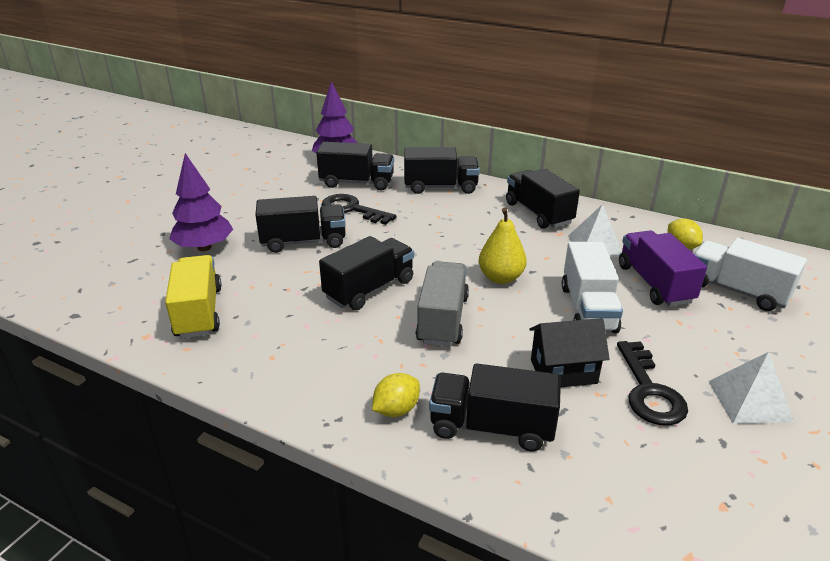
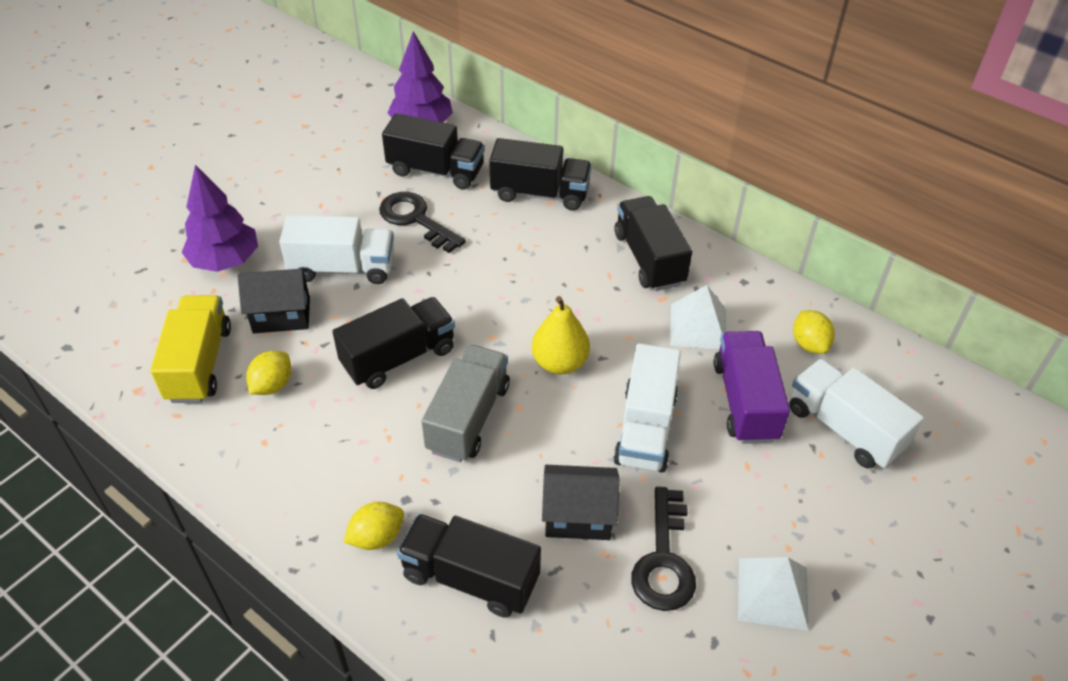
camera: 10 degrees right, 15 degrees up
black truck [255,196,346,253] -> white truck [279,215,394,284]
none -> black house [237,269,310,333]
none -> yellow lemon [246,351,291,395]

